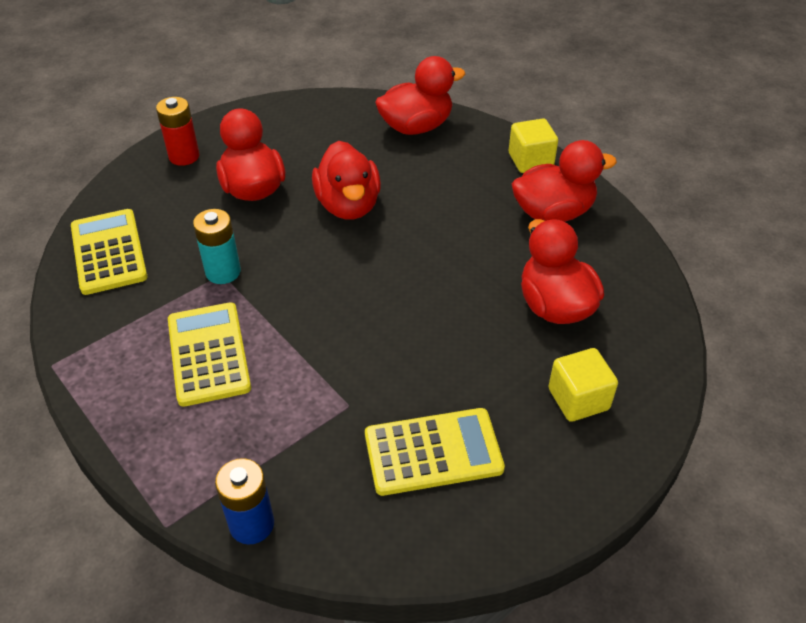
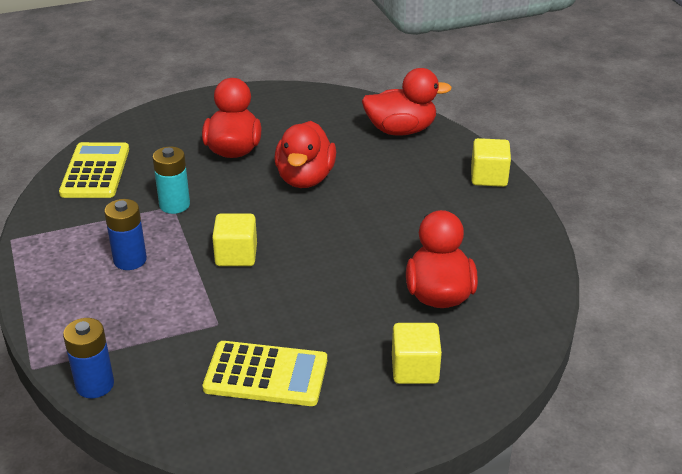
camera: 20 degrees right, 10 degrees down
red battery [156,97,200,166] -> none
yellow calculator [168,302,251,407] -> blue battery [104,199,147,270]
red duck [512,140,617,222] -> none
none -> yellow cube [212,214,257,266]

